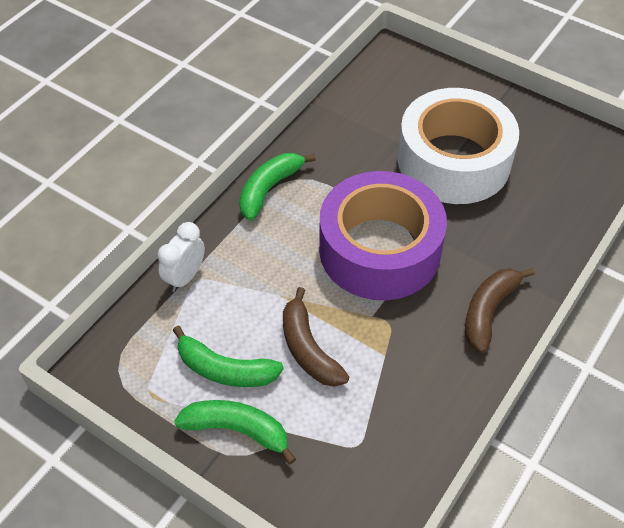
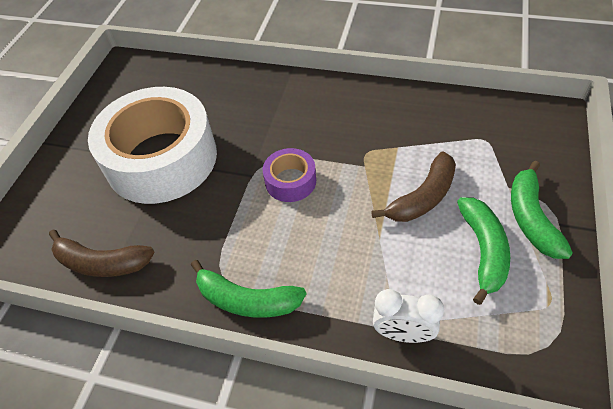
camera: 105 degrees left, 0 degrees up
purple tape [319,171,447,300] -> purple tape [263,148,316,202], size x0.44
brown banana [465,268,535,353] -> brown banana moved to [49,230,155,277]

